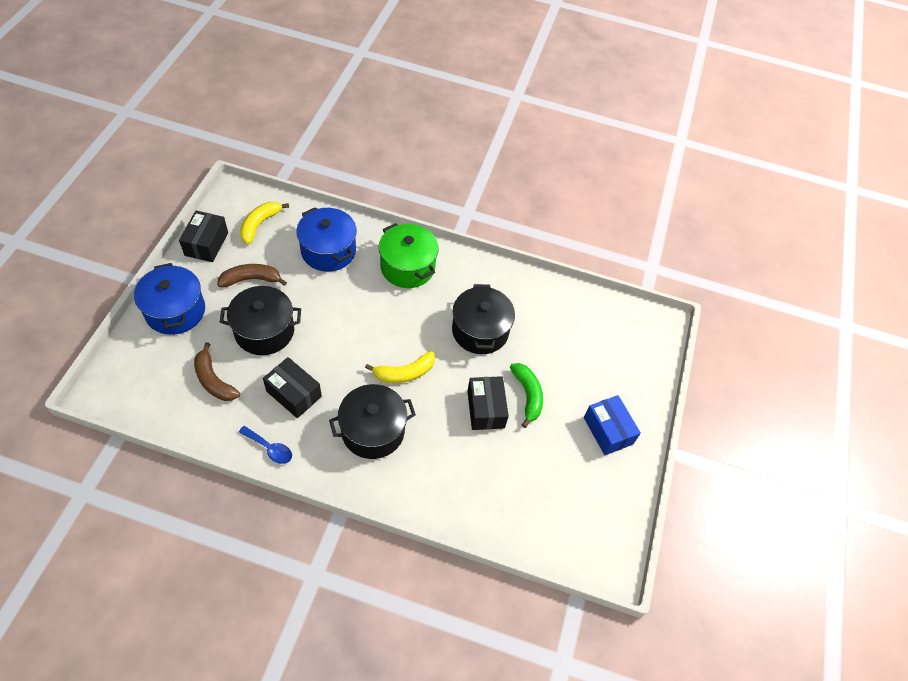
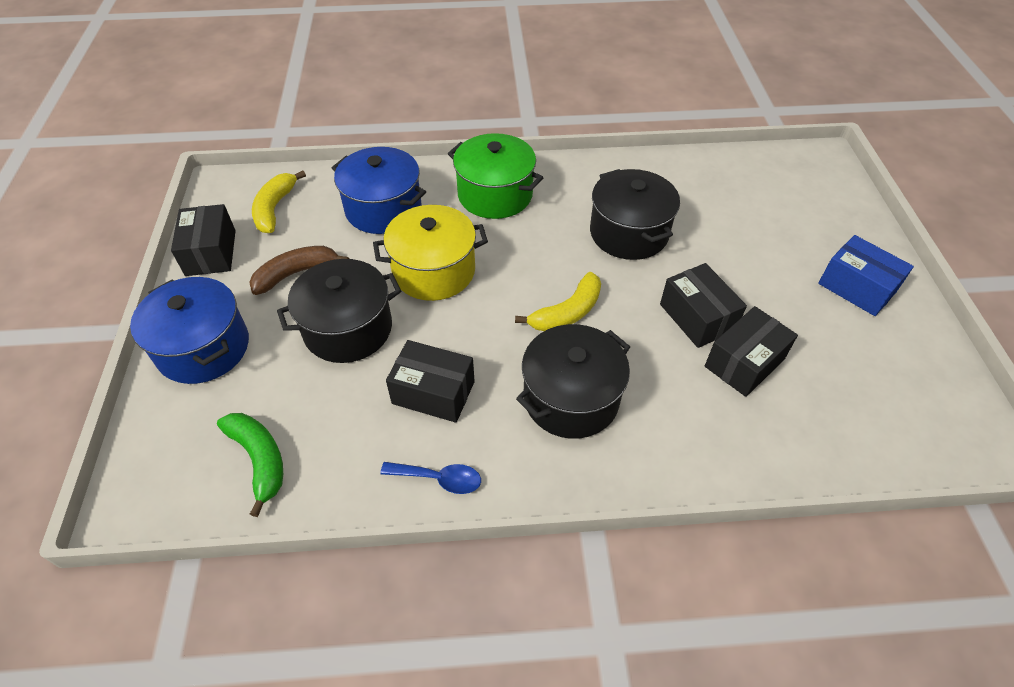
camera: 15 degrees left, 5 degrees down
brown banana [194,342,240,401] -> none
green banana [510,363,543,428] -> green banana moved to [217,413,283,517]
none -> yellow pot [373,205,488,301]
none -> black box [705,306,798,397]

